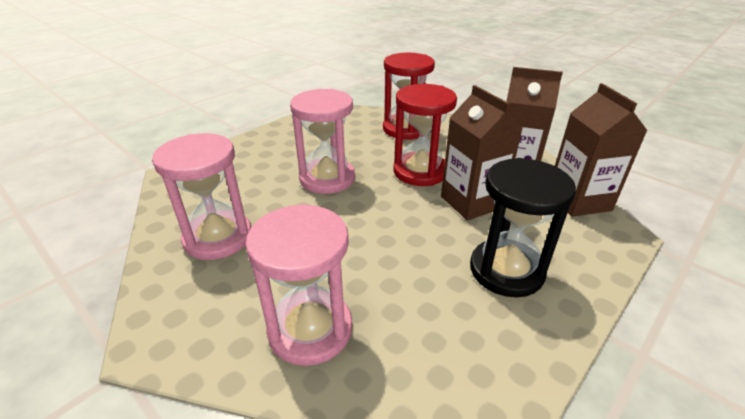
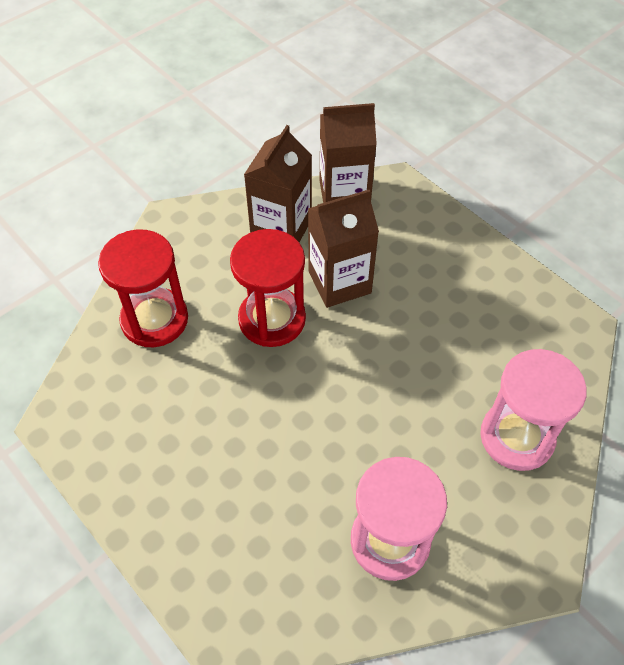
camera: 85 degrees left, 20 degrees up
pink hourglass [290,89,355,194] -> none
black hourglass [470,158,576,298] -> none

